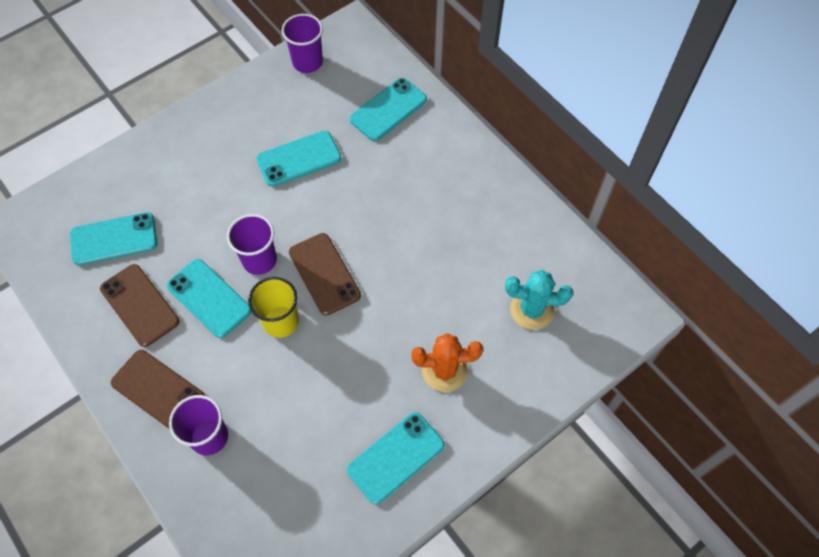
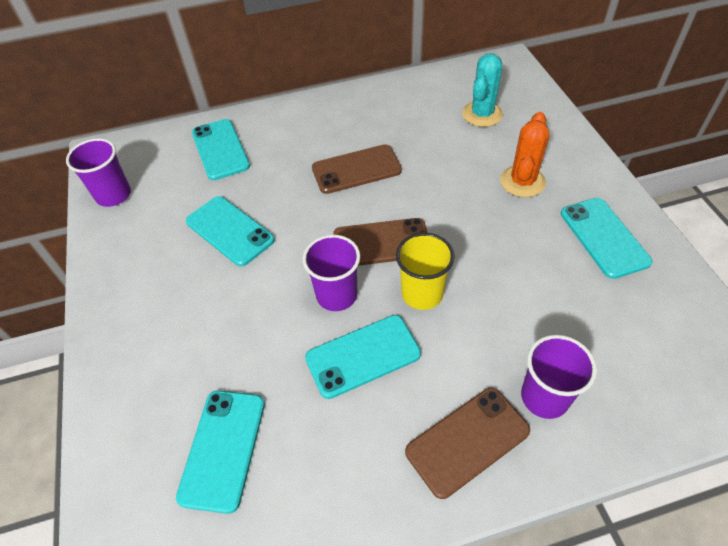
camera: 65 degrees left, 10 degrees down
brown phone [100,264,180,347] -> brown phone moved to [312,144,402,194]
turquoise phone [256,131,341,187] -> turquoise phone turned 45 degrees counterclockwise [186,196,275,267]

